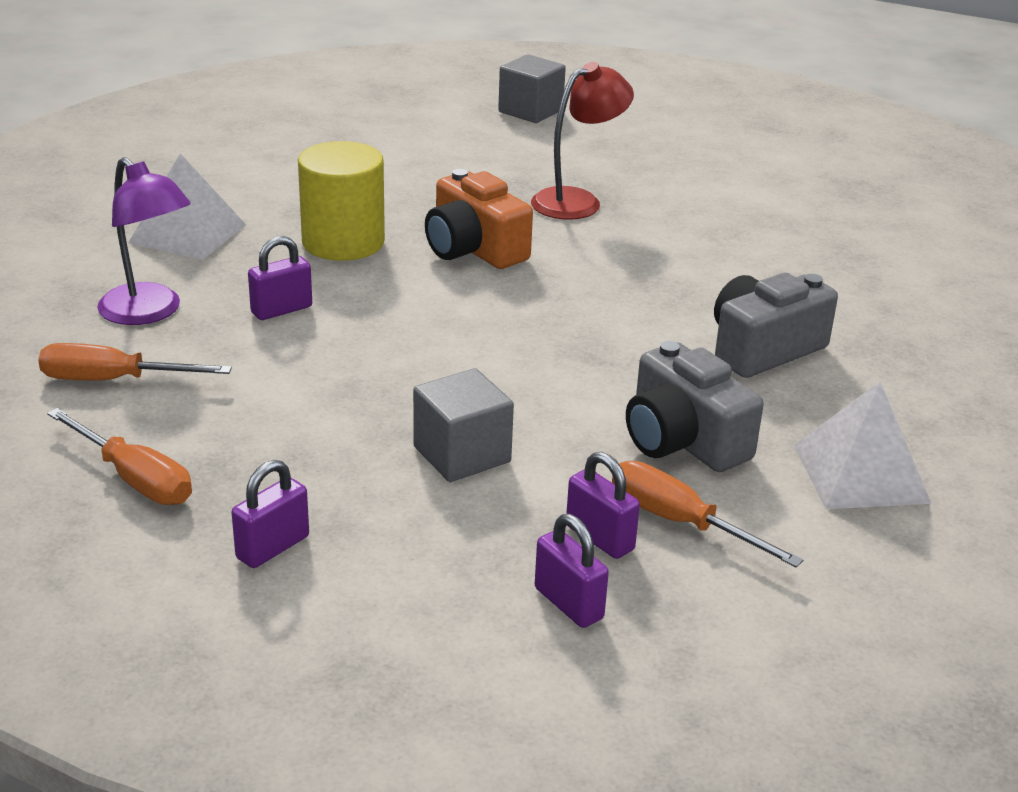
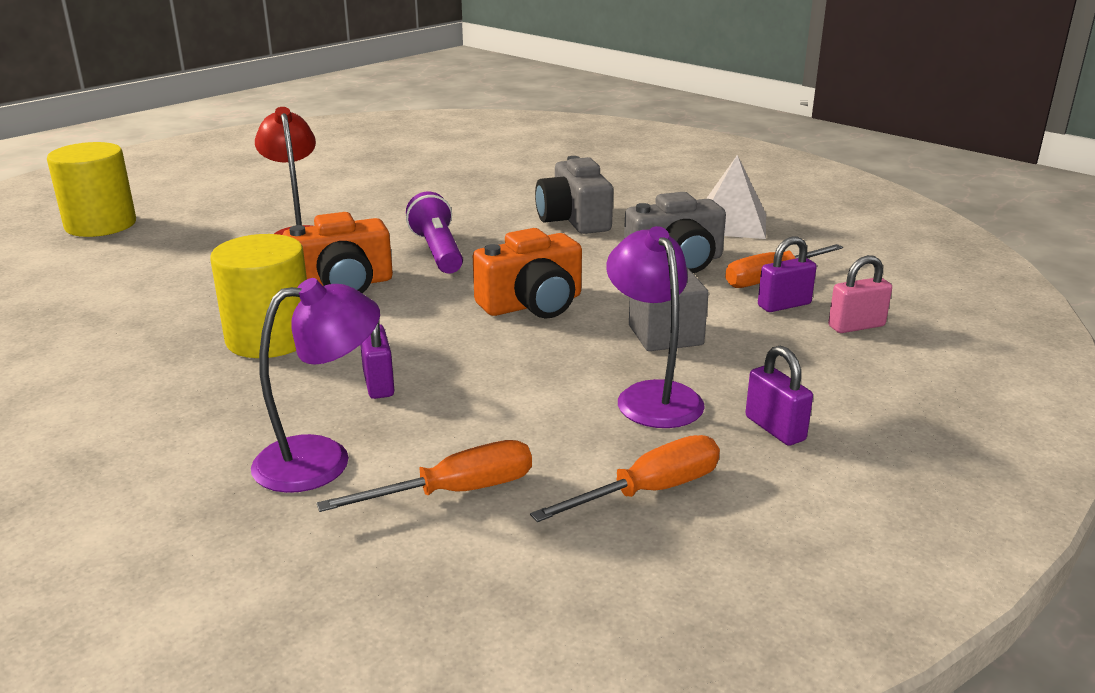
camera: 70 degrees left, 5 degrees down
orange screwdriver [38,343,232,380] -> orange screwdriver turned 135 degrees counterclockwise [316,440,532,512]
white pyramid [128,153,246,260] -> none
grey cube [498,54,566,123] -> yellow cylinder [47,142,136,237]
purple padlock [535,514,609,628] -> pink padlock [828,255,892,333]
none -> purple flashlight [406,192,463,273]
none -> orange camera [473,228,582,319]
none -> purple lamp [606,226,705,428]

